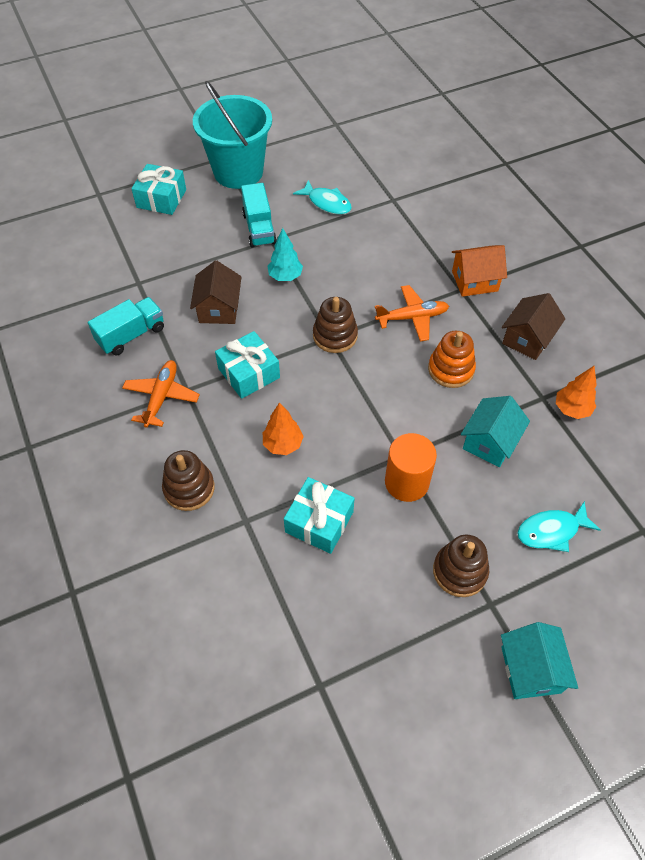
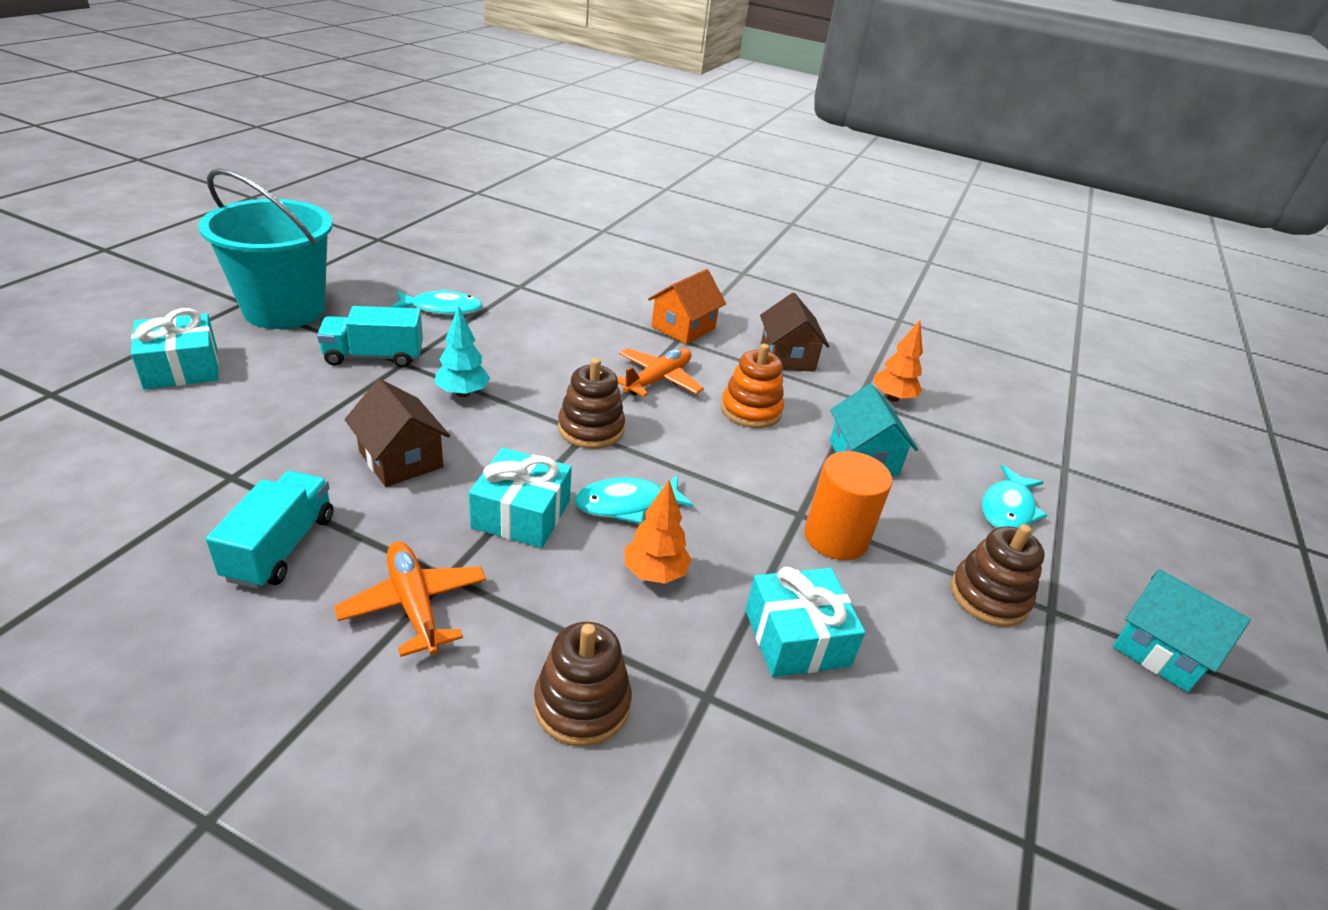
camera: 45 degrees left, 20 degrees down
turquoise truck [241,183,277,248] -> turquoise truck turned 135 degrees clockwise [317,306,423,368]
none -> turquoise fish [575,475,693,524]

